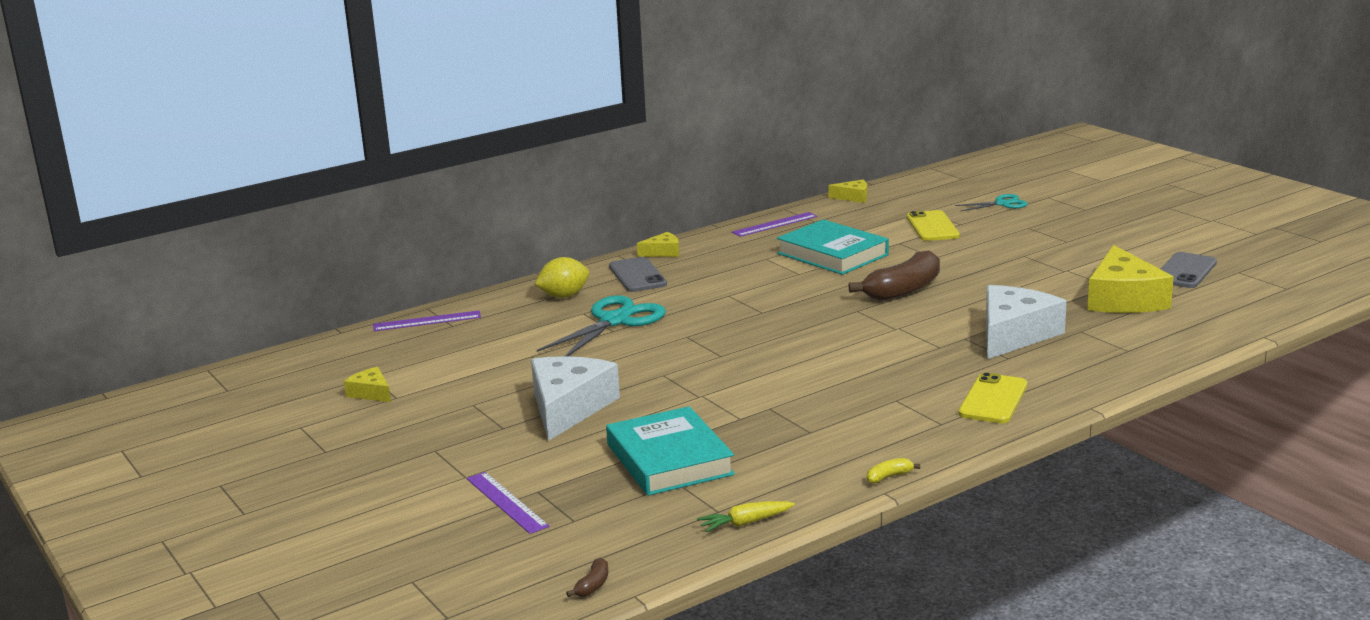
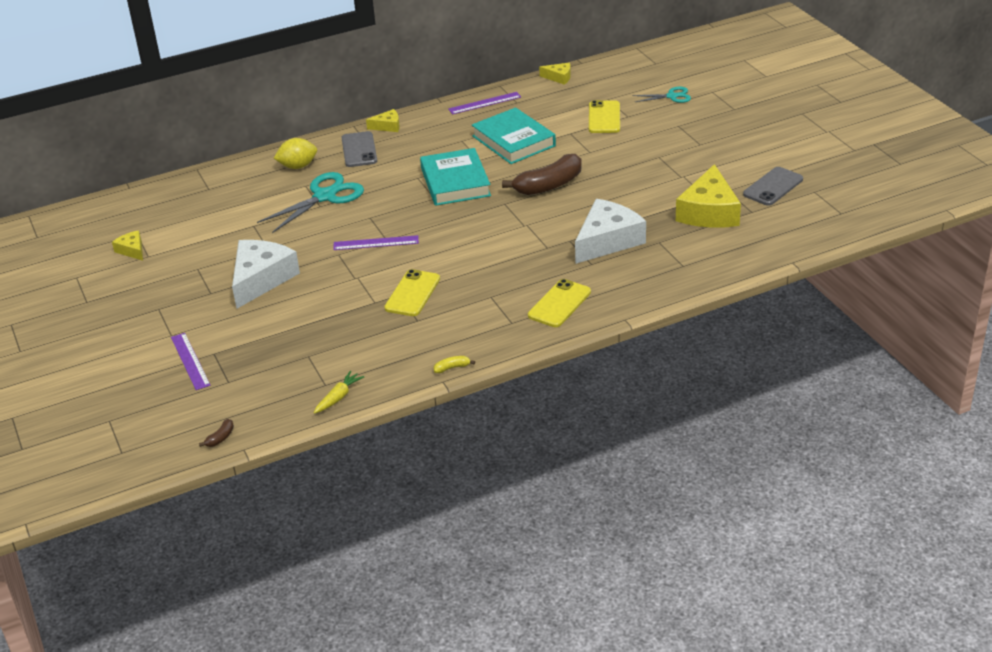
camera: 10 degrees right, 15 degrees up
purple ruler [373,310,481,331] -> purple ruler moved to [333,235,419,250]
turquoise book [606,406,735,496] -> turquoise book moved to [420,148,491,206]
yellow carrot [697,501,795,532] -> yellow carrot turned 135 degrees clockwise [314,371,364,414]
none -> yellow phone [384,269,440,316]

